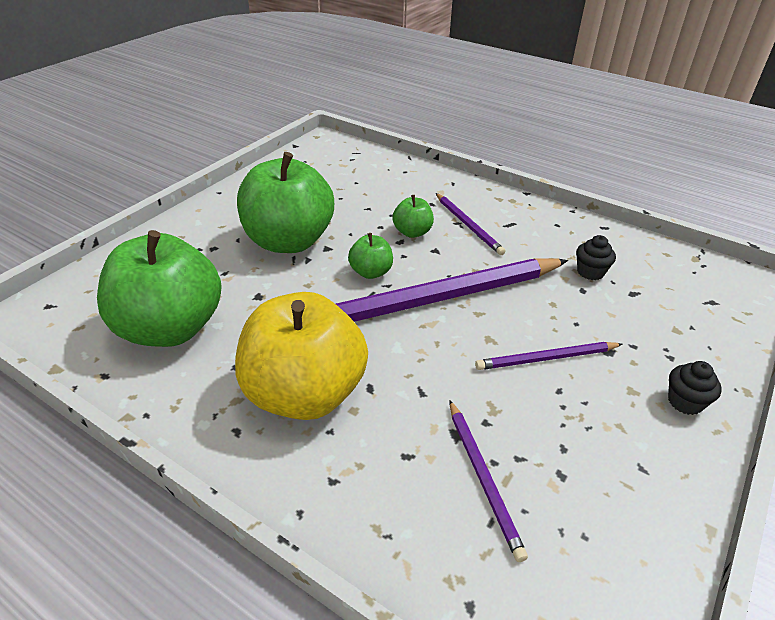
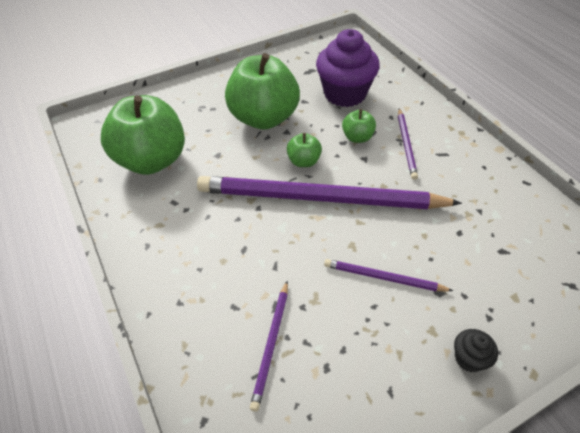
camera: 30 degrees right, 10 degrees up
yellow apple [235,292,368,420] -> none
black cupcake [576,235,616,280] -> none
none -> purple cupcake [316,29,380,107]

